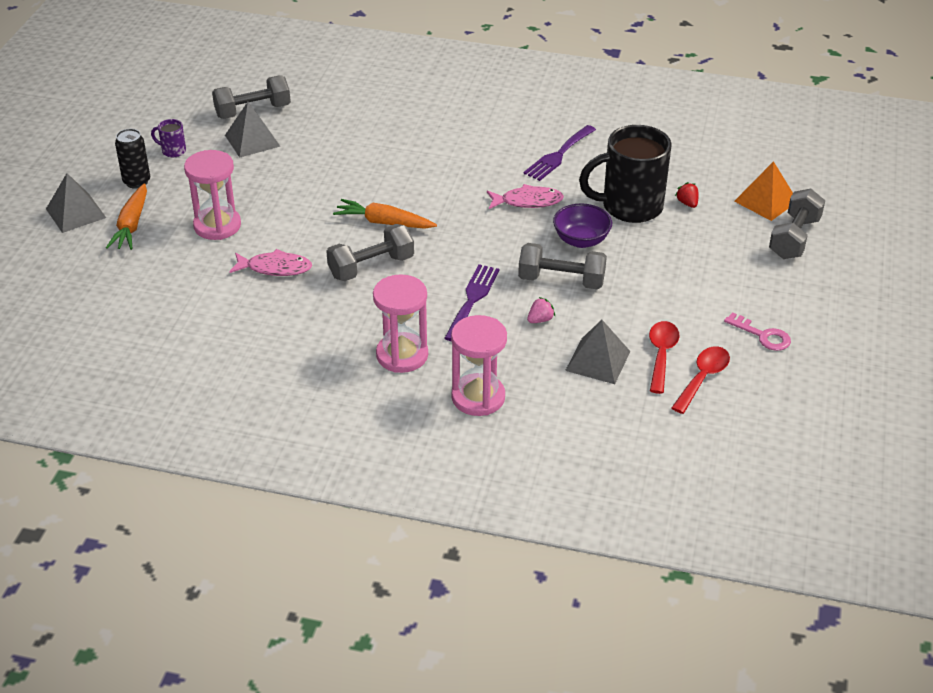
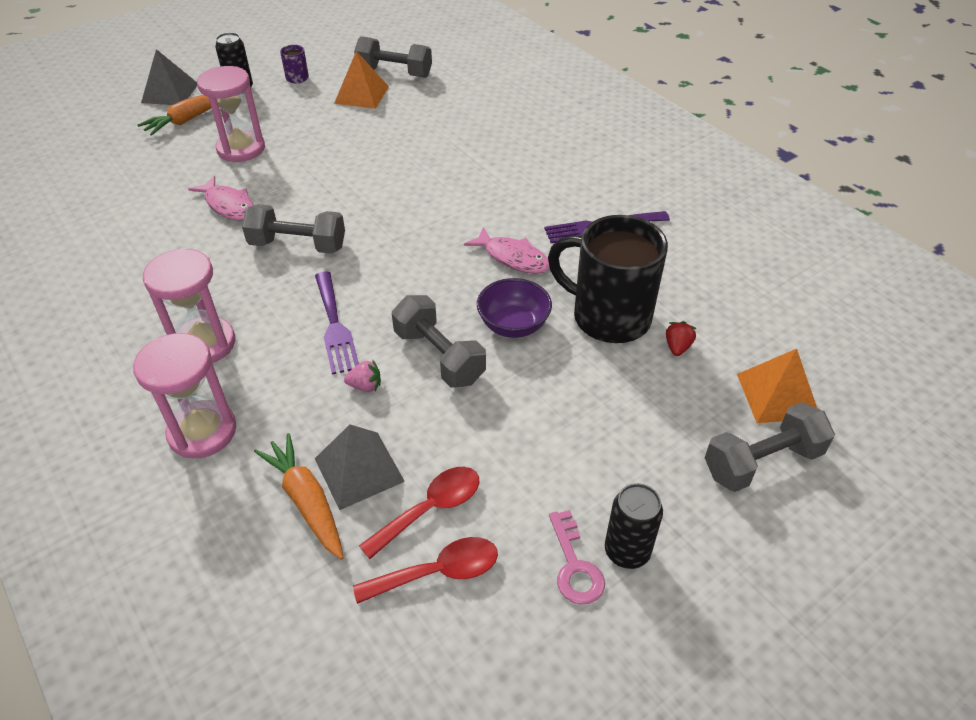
camera: 40 degrees right, 5 degrees up
grey pyramid [225,102,281,158] -> orange pyramid [334,51,389,109]
orange carrot [333,199,437,229] -> orange carrot moved to [254,433,344,560]
purple fork [445,264,499,342] -> purple fork turned 105 degrees clockwise [315,272,359,375]
none -> black can [605,483,663,569]

